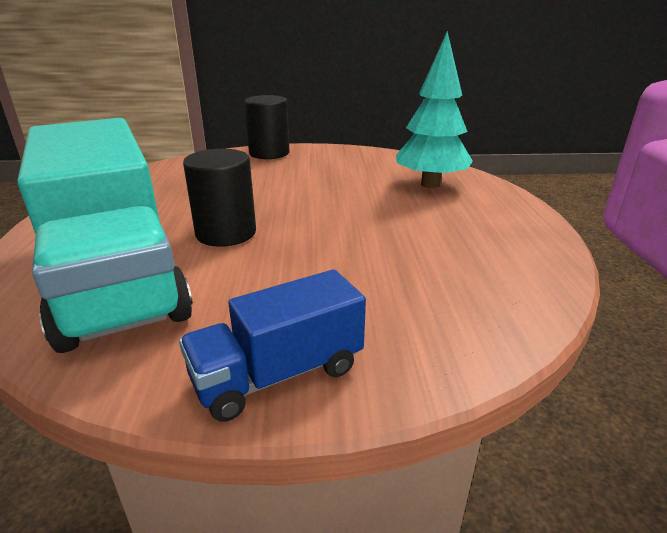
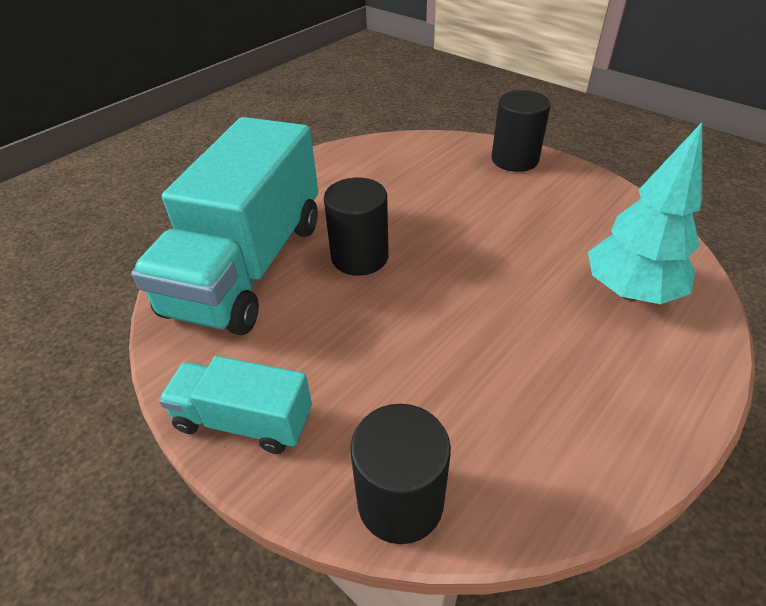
camera: 45 degrees right, 15 degrees up
blue truck [179,270,366,422] -> turquoise truck [159,356,312,454]
none -> black cylinder [350,404,451,544]

